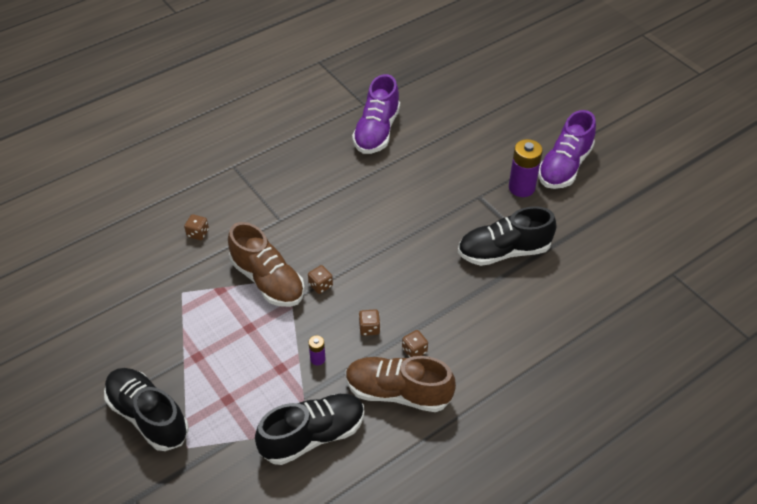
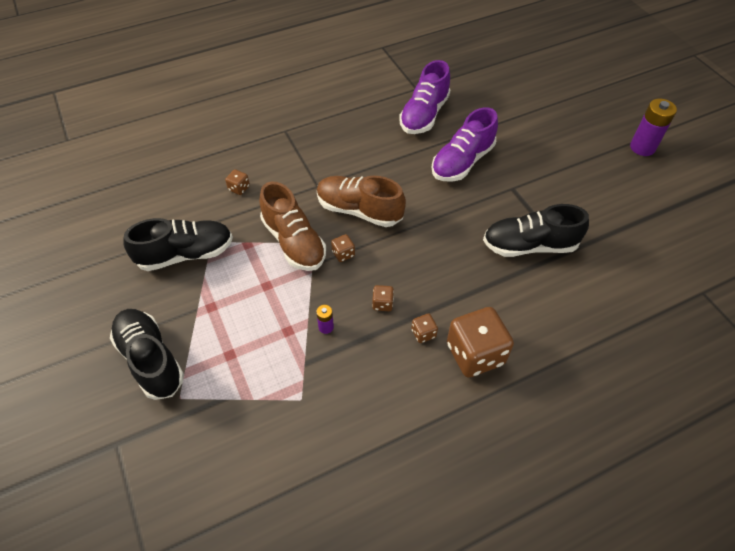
camera: 10 degrees right, 5 degrees up
black shoe [255,394,364,465] -> black shoe moved to [124,218,233,271]
brown shoe [346,356,456,412] -> brown shoe moved to [317,176,406,227]
purple battery [509,139,543,197] -> purple battery moved to [630,99,677,156]
purple shoe [538,110,596,189] -> purple shoe moved to [431,107,498,182]
none -> brown dice [447,307,514,378]

